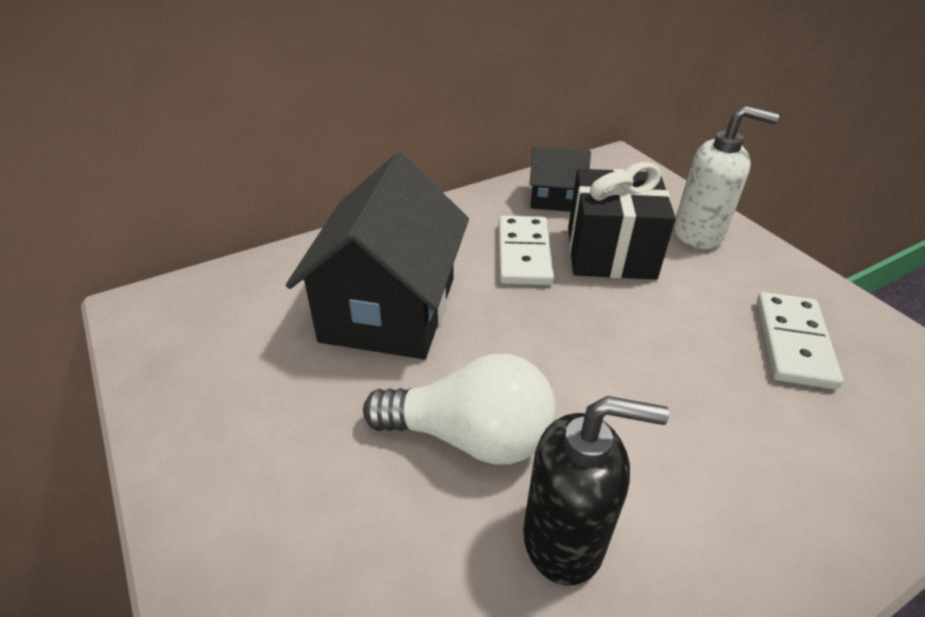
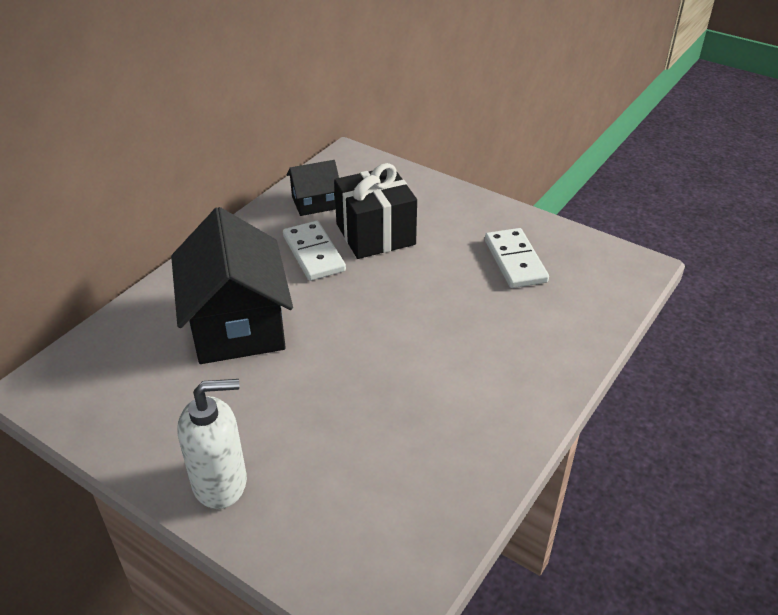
camera: 25 degrees left, 0 degrees up
white light bulb [363,354,556,465] -> none
black soap dispenser [523,396,669,586] -> none
white soap dispenser [674,106,779,249] -> white soap dispenser moved to [177,379,247,509]

